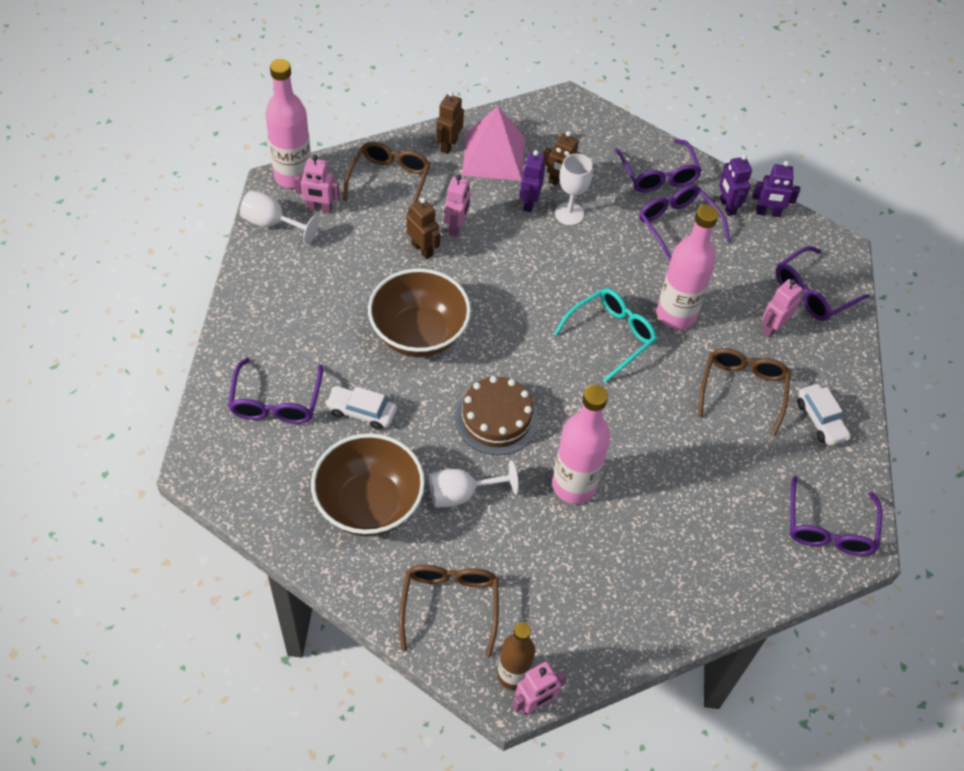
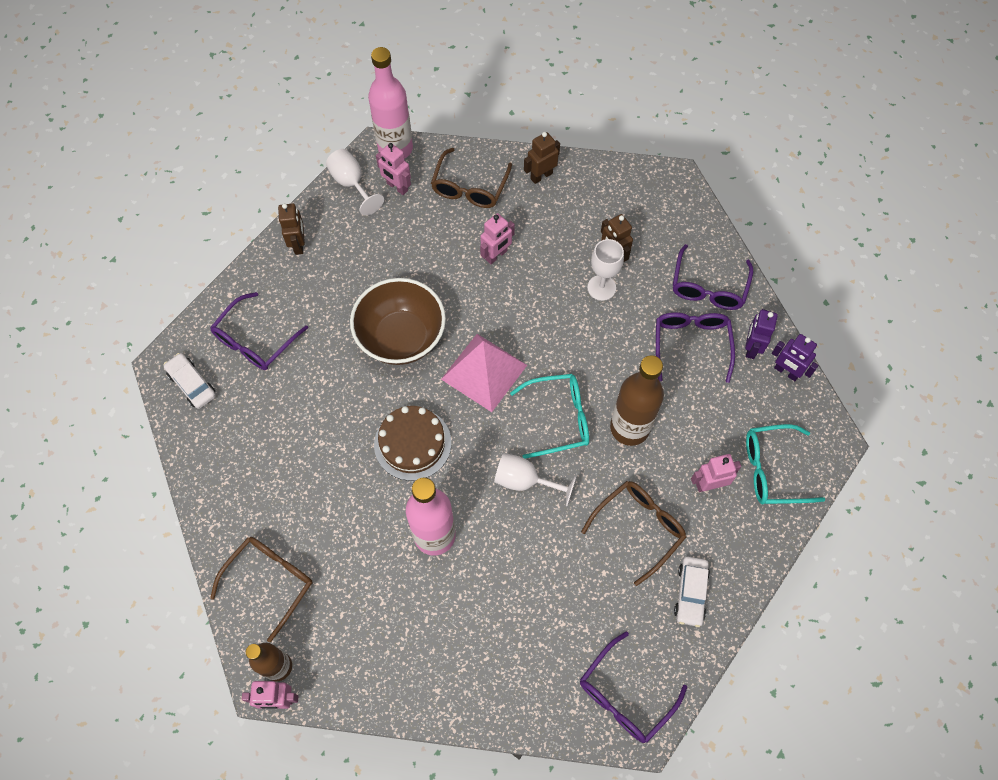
camera: 35 degrees right, 10 degrees up
brown bowl [311,433,425,536] -> none
white car [325,386,397,430] -> white car moved to [164,353,216,409]
brown glasses [343,141,431,217] -> brown glasses turned 150 degrees clockwise [431,148,512,208]
brown robot [407,198,440,259] -> brown robot moved to [278,203,305,255]
white goblet [429,460,519,508] -> white goblet moved to [494,453,577,506]
pink pyramid [462,106,525,181] -> pink pyramid moved to [441,334,527,412]
purple robot [520,150,545,212] -> none
pink bottle [657,205,719,329] -> brown bottle [610,355,664,446]
purple glasses [776,246,870,321] -> turquoise glasses [746,424,825,504]

